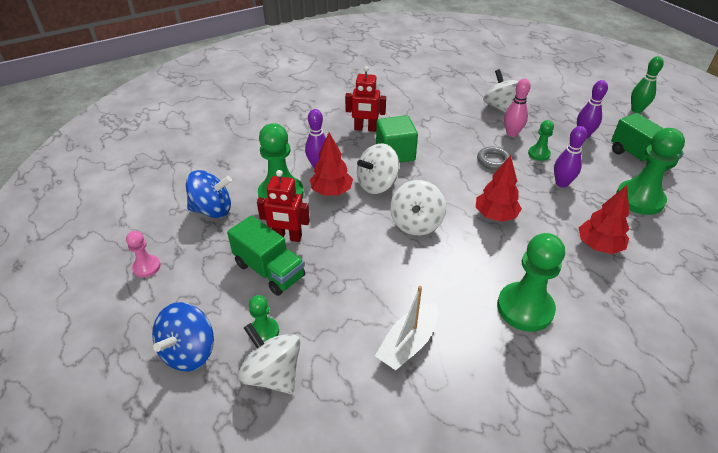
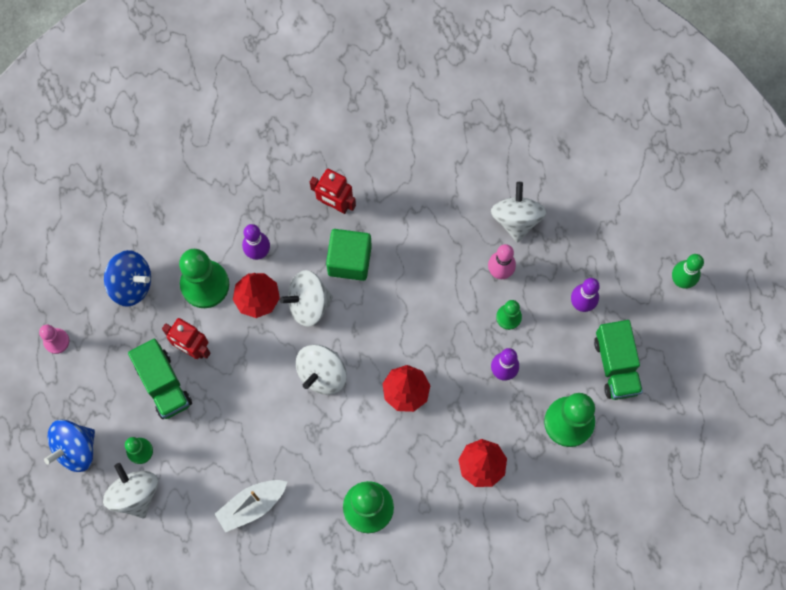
camera: 20 degrees right, 30 degrees up
grey ring [477,146,510,170] -> none

